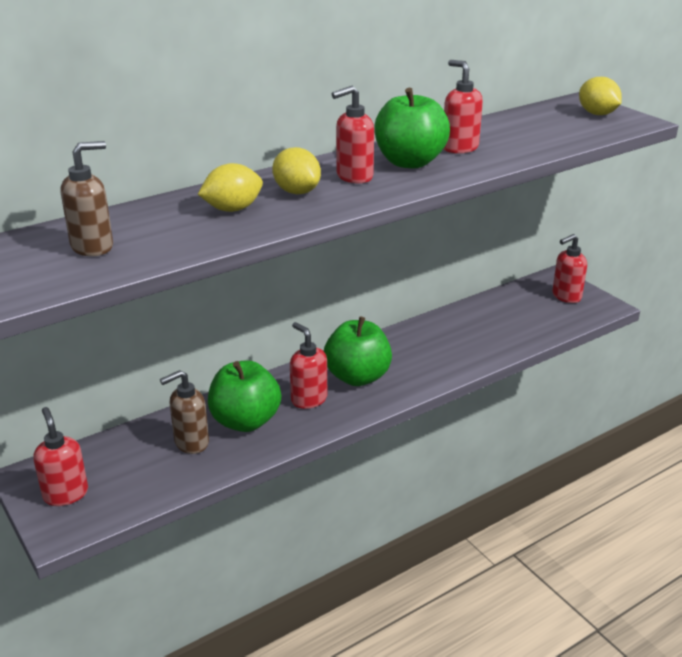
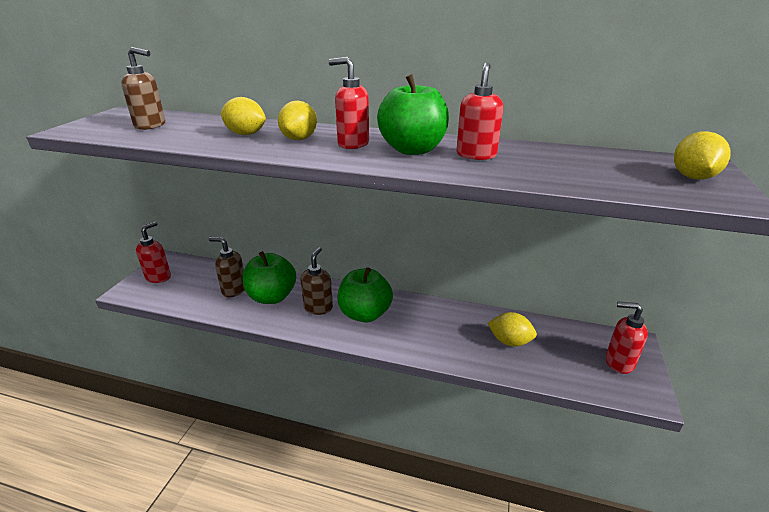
camera: 50 degrees right, 0 degrees up
red soap dispenser [290,322,327,409] -> brown soap dispenser [300,247,333,315]
none -> yellow lemon [487,312,537,346]

